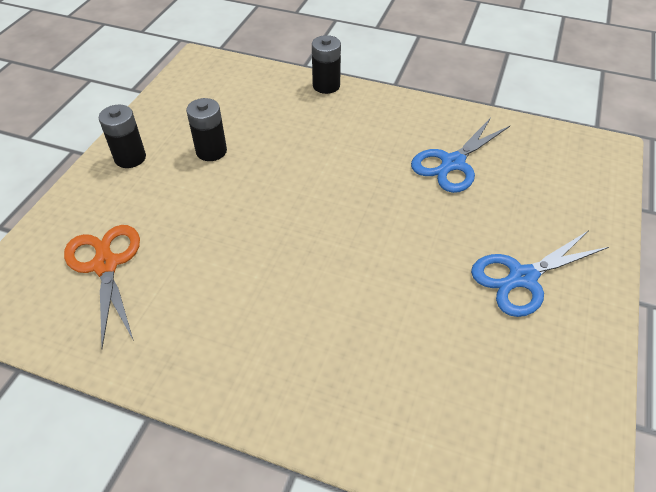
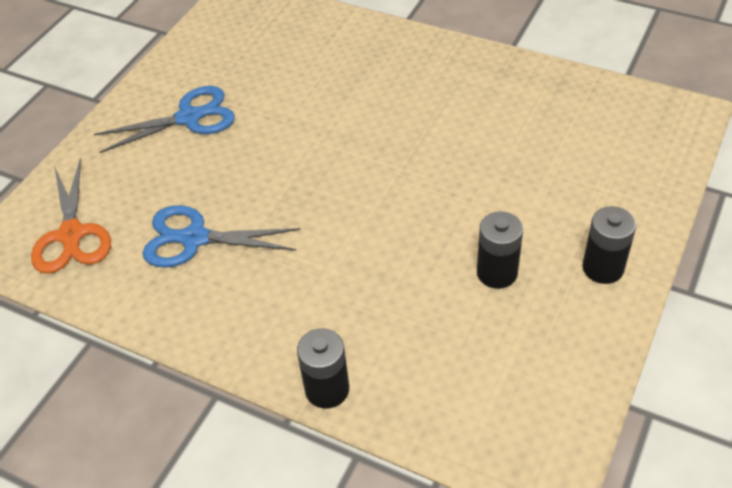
camera: 170 degrees left, 0 degrees up
orange scissors [64,225,140,348] -> orange scissors moved to [31,158,111,274]
blue scissors [411,118,510,193] -> blue scissors turned 135 degrees counterclockwise [142,205,301,268]

